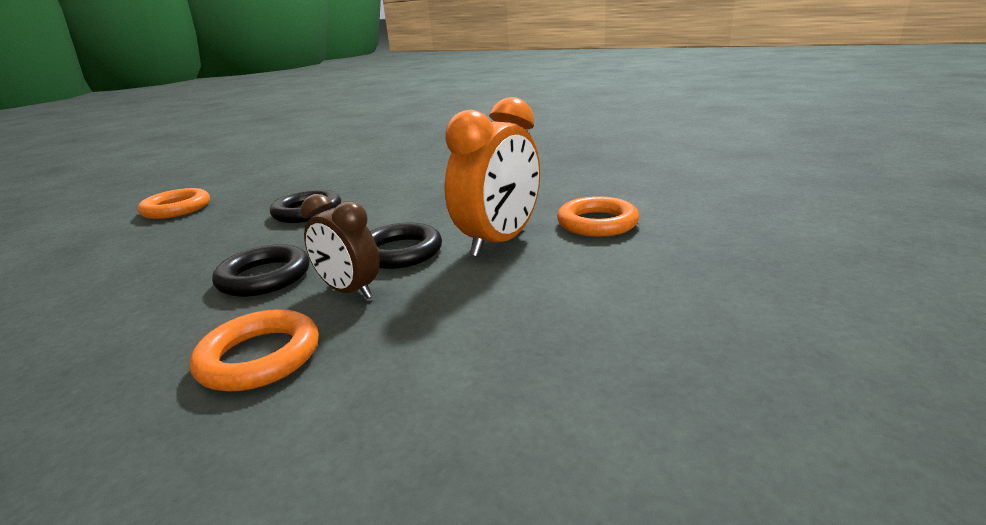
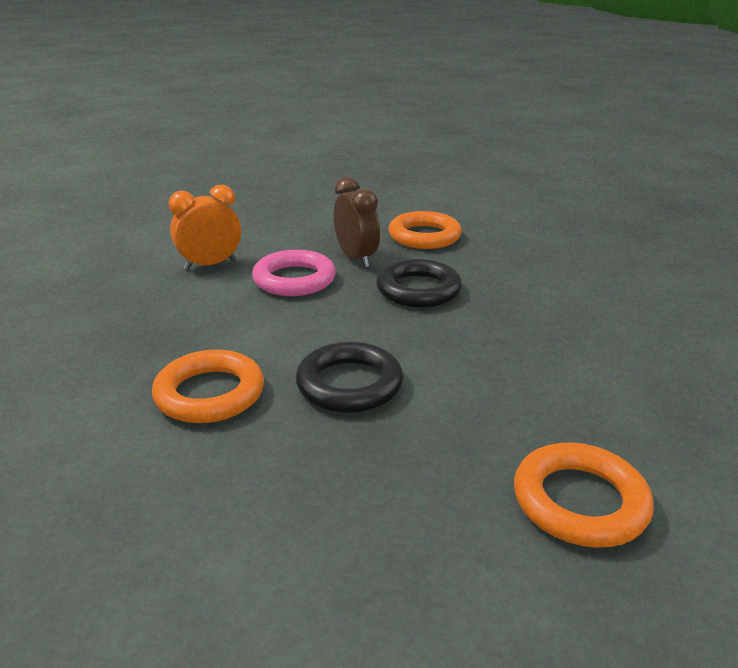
camera: 155 degrees left, 5 degrees up
black ring [370,223,442,269] -> pink ring [252,250,336,296]
orange clock [444,97,540,257] -> orange clock [168,185,241,270], size x0.63
orange ring [557,196,639,237] -> orange ring moved to [152,350,264,423]

